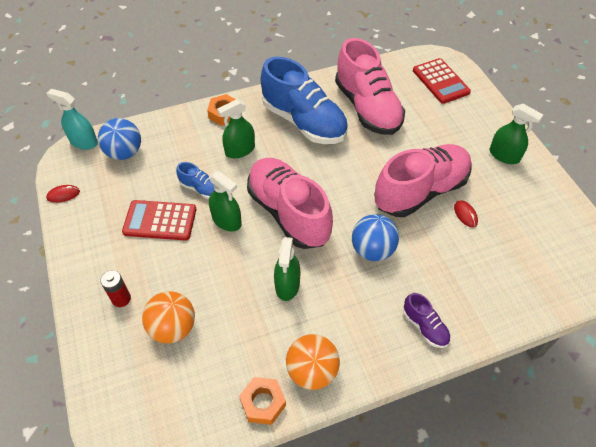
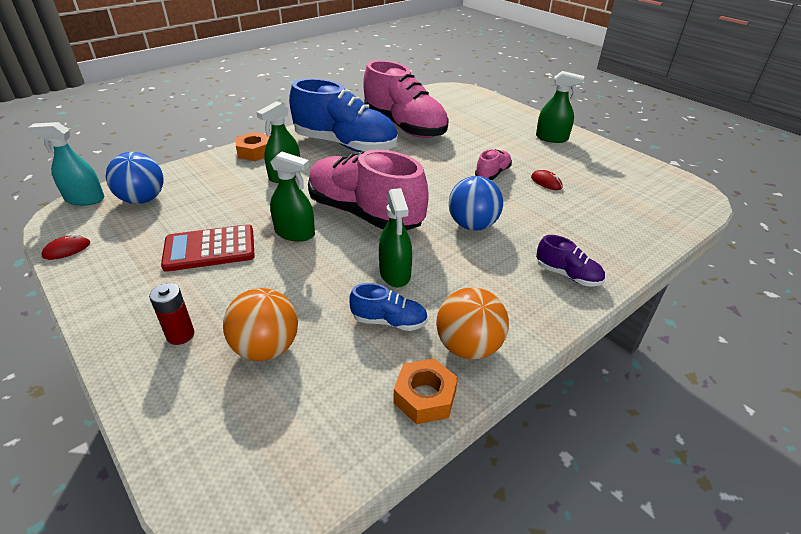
camera: 20 degrees left, 15 degrees down
blue shoe [176,162,215,199] -> blue shoe moved to [349,283,428,331]
pink shoe [374,144,472,217] -> pink shoe [475,149,512,180], size x0.44
red calculator [413,58,471,104] -> none

